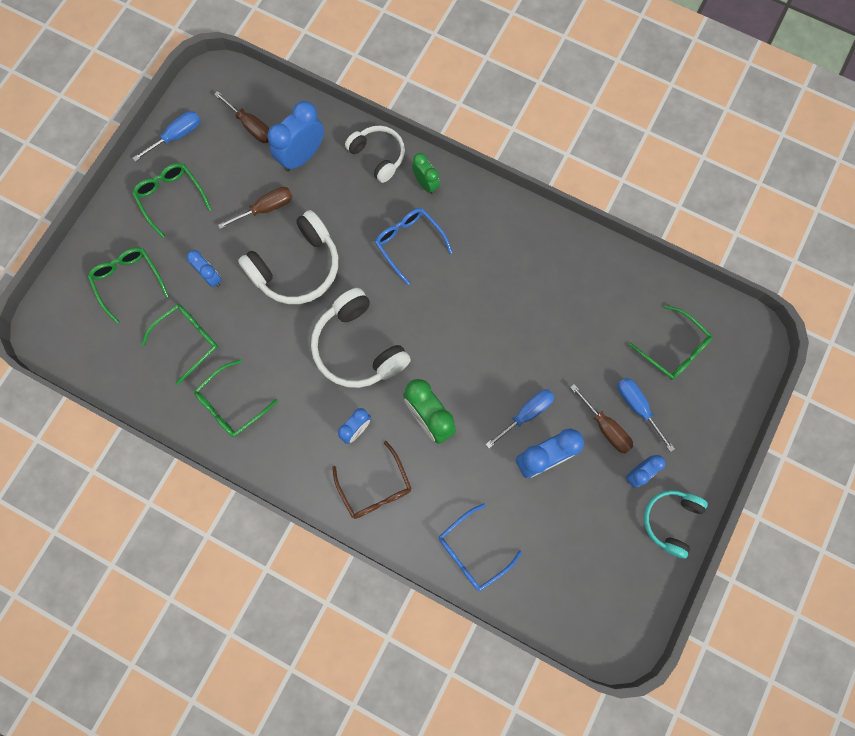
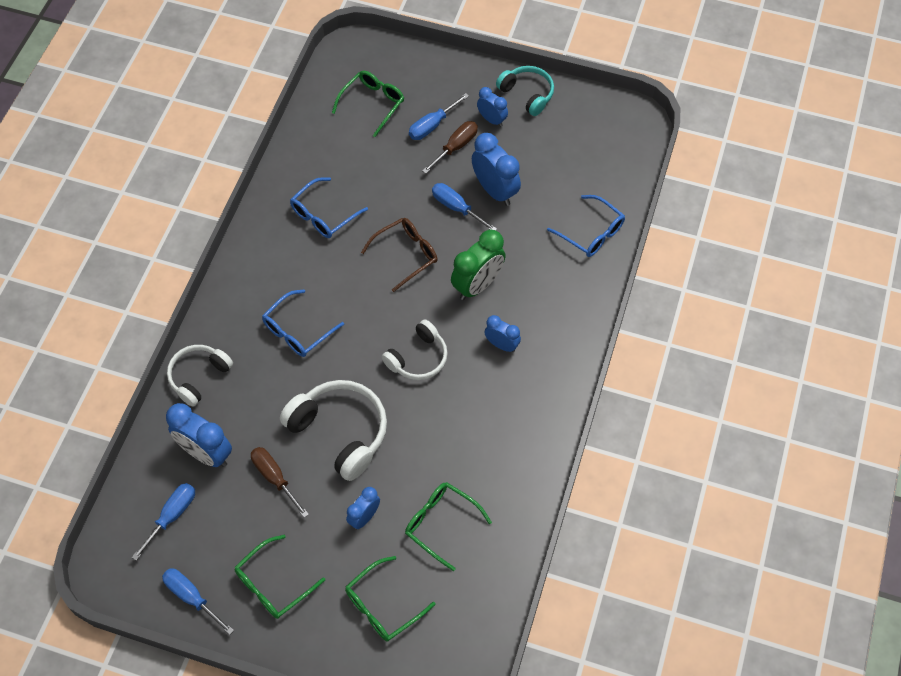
camera: 100 degrees left, 15 degrees down
green glasses [194,359,278,437] -> none
brown screwdriver [214,91,269,143] -> blue screwdriver [132,483,195,561]
white headphones [311,288,411,388] -> white headphones [382,319,448,380], size x0.64
brown glasses [332,441,412,519] -> brown glasses moved to [361,218,438,292]
green clock [412,153,440,194] -> none
turquoise headphones [644,490,708,559] -> turquoise headphones turned 150 degrees counterclockwise [496,66,554,116]
none -> blue glasses [290,177,368,238]

